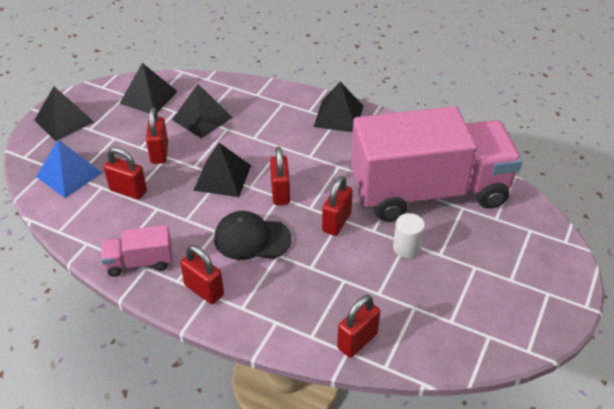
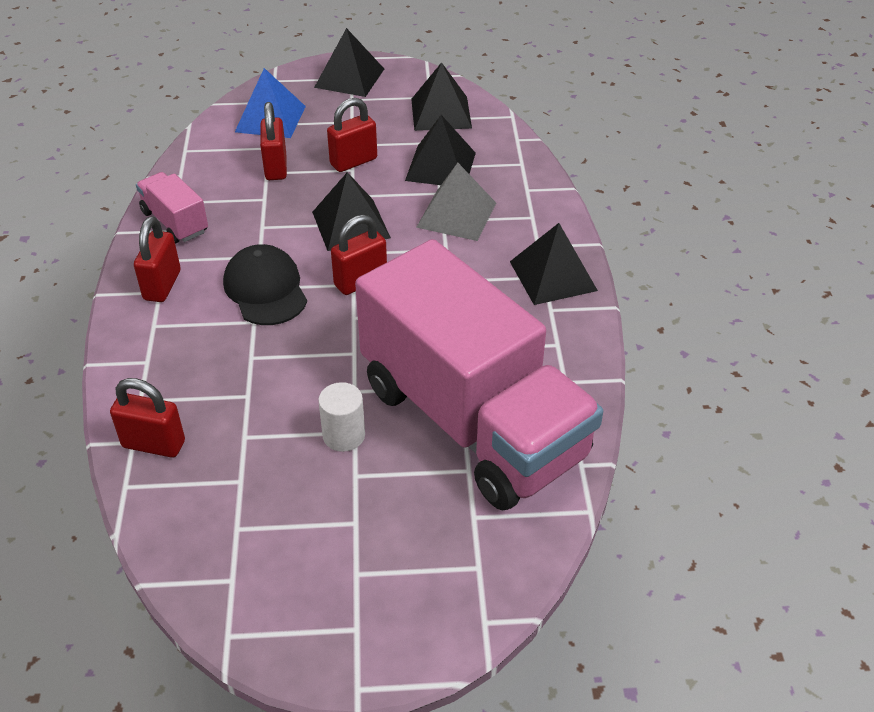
camera: 60 degrees right, 0 degrees up
red padlock [322,176,353,236] -> none
none -> grey pyramid [416,163,496,241]

